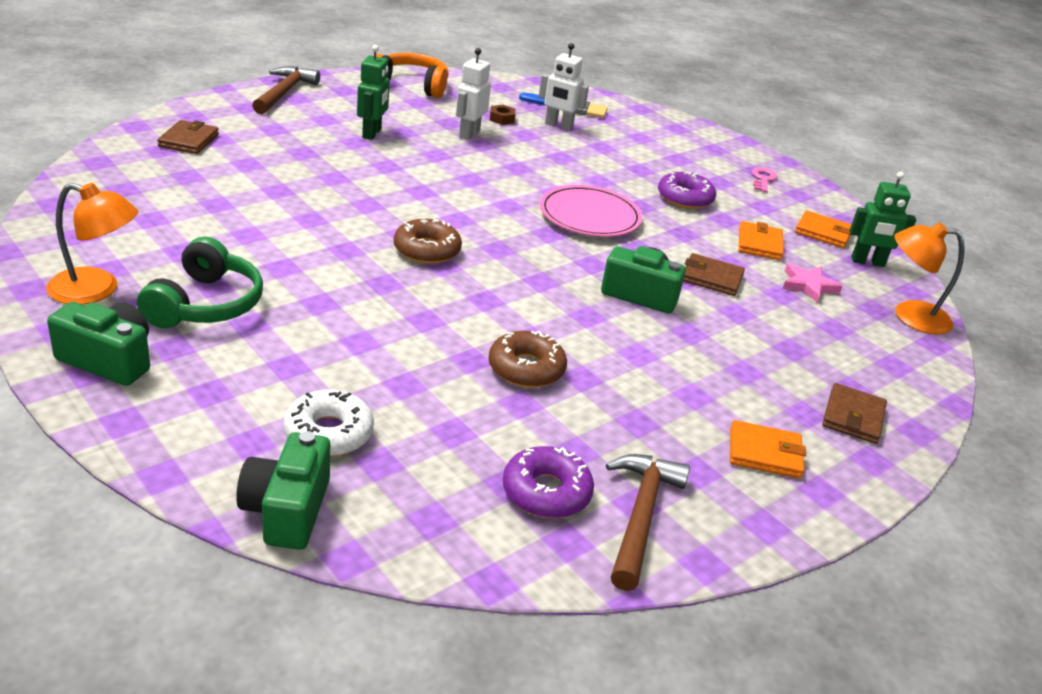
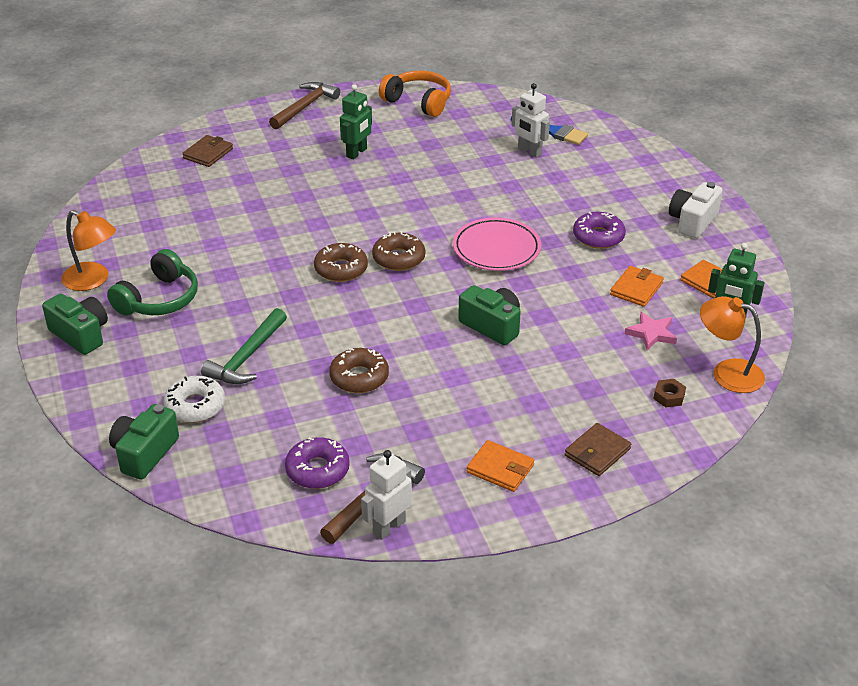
camera: 25 degrees right, 5 degrees up
white robot [455,48,491,140] -> white robot moved to [361,450,412,540]
brown nut [490,105,516,125] -> brown nut moved to [653,379,686,407]
brown wallet [683,253,745,296] -> none
pink key [752,168,777,192] -> white camera [669,182,723,238]
none -> green hammer [201,308,287,384]
none -> brown donut [372,231,425,271]

